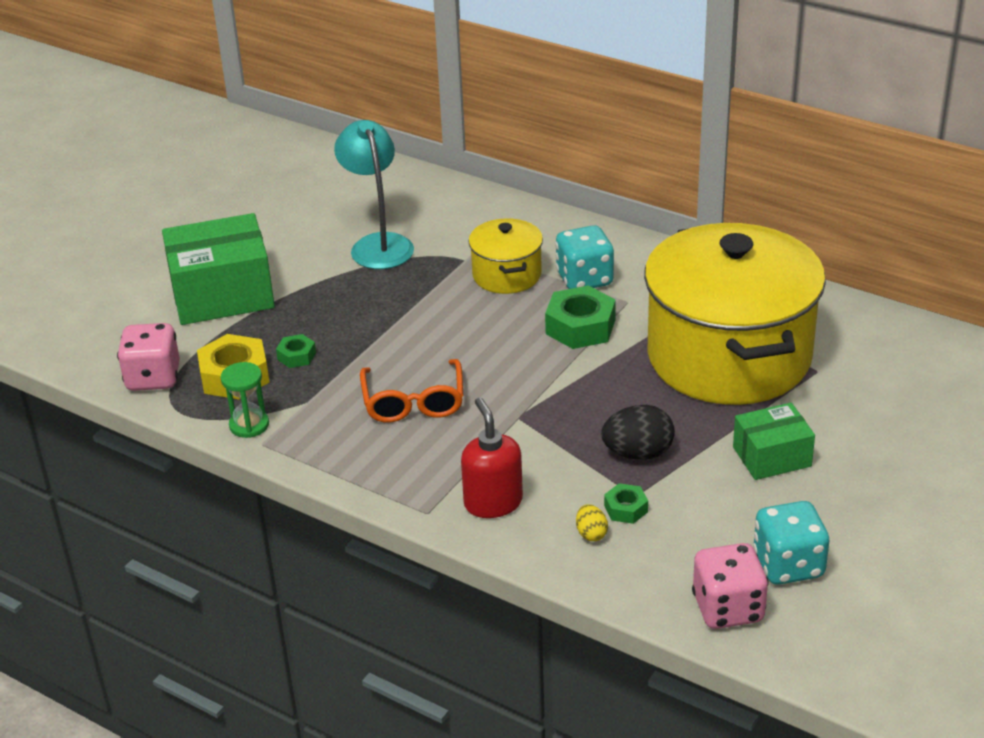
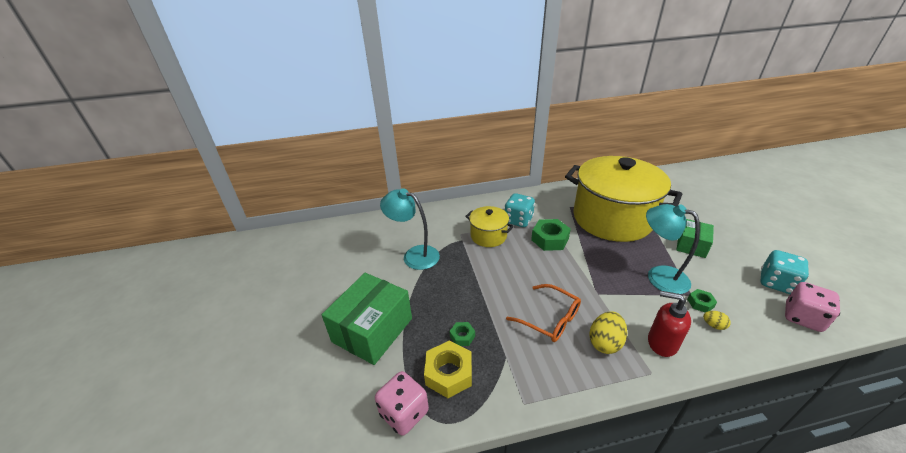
camera: 45 degrees left, 0 degrees up
green hourglass [221,362,269,438] -> none
black egg [601,405,675,460] -> turquoise lamp [646,204,700,294]
none -> yellow egg [589,311,627,354]

